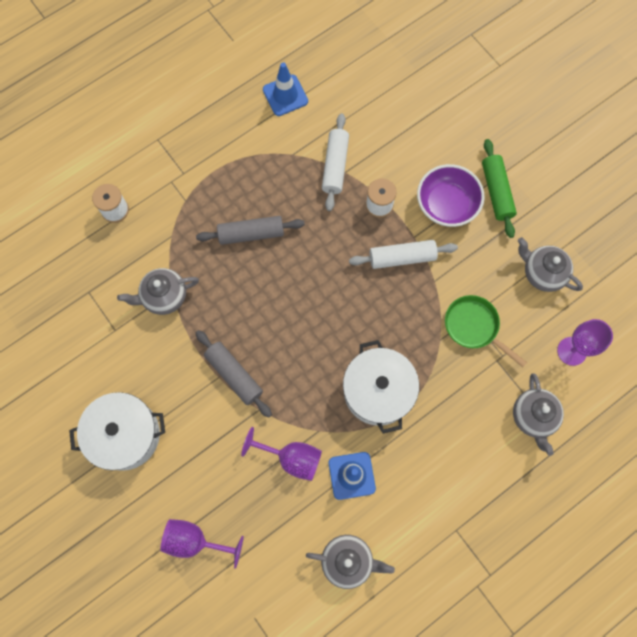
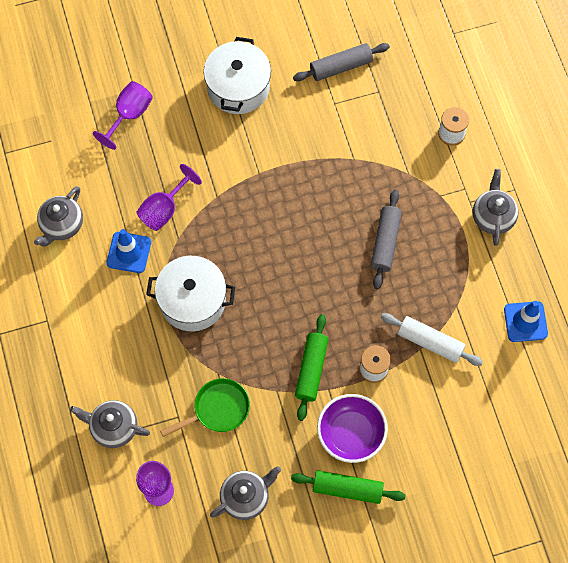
camera: 110 degrees right, 5 degrees down
grey teapot [117,268,199,315] -> grey teapot moved to [473,169,518,246]
grey rolling pin [196,330,272,418] -> grey rolling pin moved to [293,43,390,81]
white rolling pin [349,240,458,269] -> green rolling pin [295,314,328,421]

